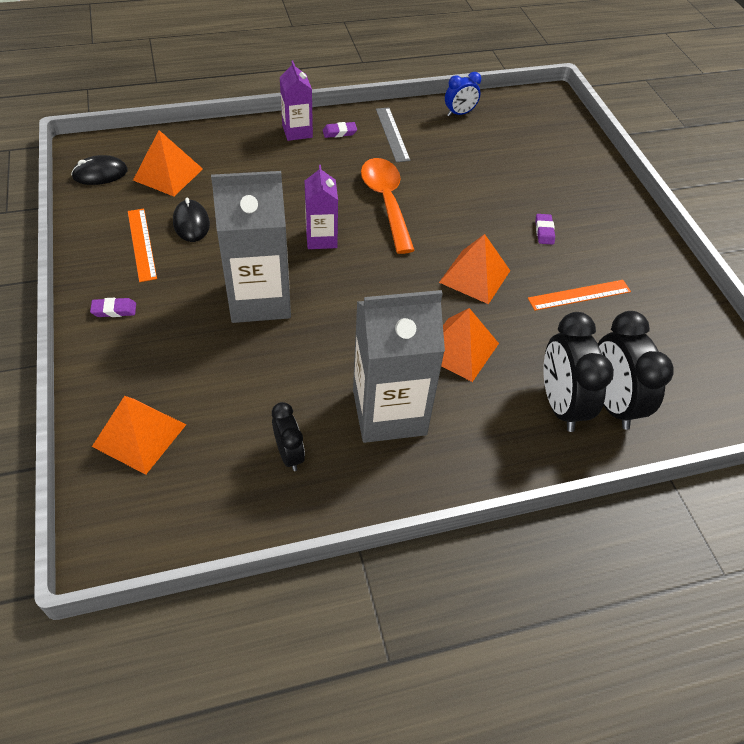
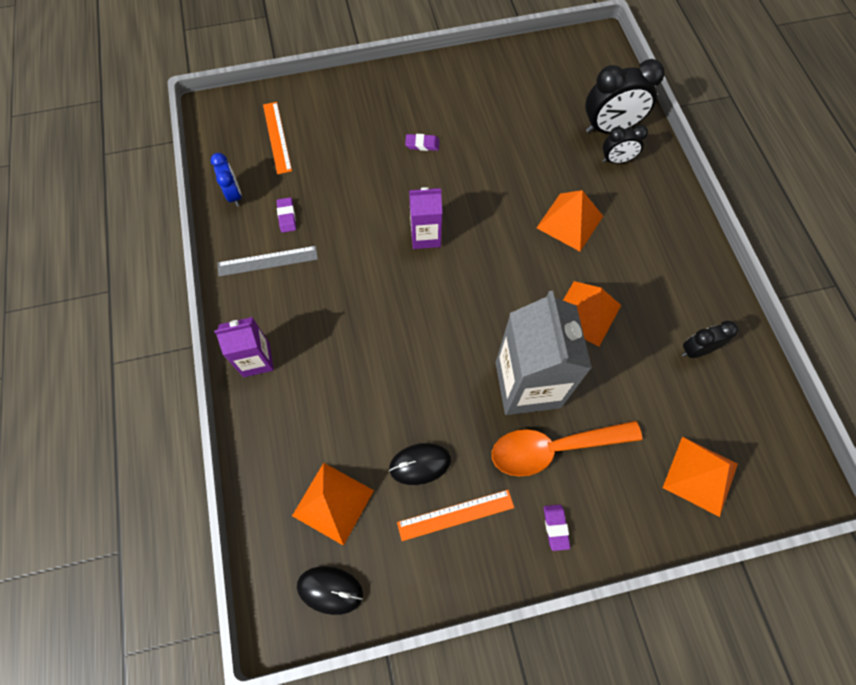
camera: 85 degrees left, 15 degrees up
black mouse [71,155,128,185] -> black mouse turned 60 degrees counterclockwise [297,566,363,615]
purple carton [305,165,338,249] -> purple carton moved to [409,187,442,249]
purple eraser [323,122,357,138] -> purple eraser moved to [277,197,296,233]
grey carton [353,290,445,443] -> none
orange spoon [361,158,415,254] -> orange spoon moved to [492,421,642,476]
orange pyramid [439,234,510,304] -> orange pyramid moved to [563,281,621,347]
orange ruler [528,280,631,311] -> orange ruler moved to [263,102,292,174]
black clock [543,312,614,432] -> black clock [602,124,648,164], size x0.57

